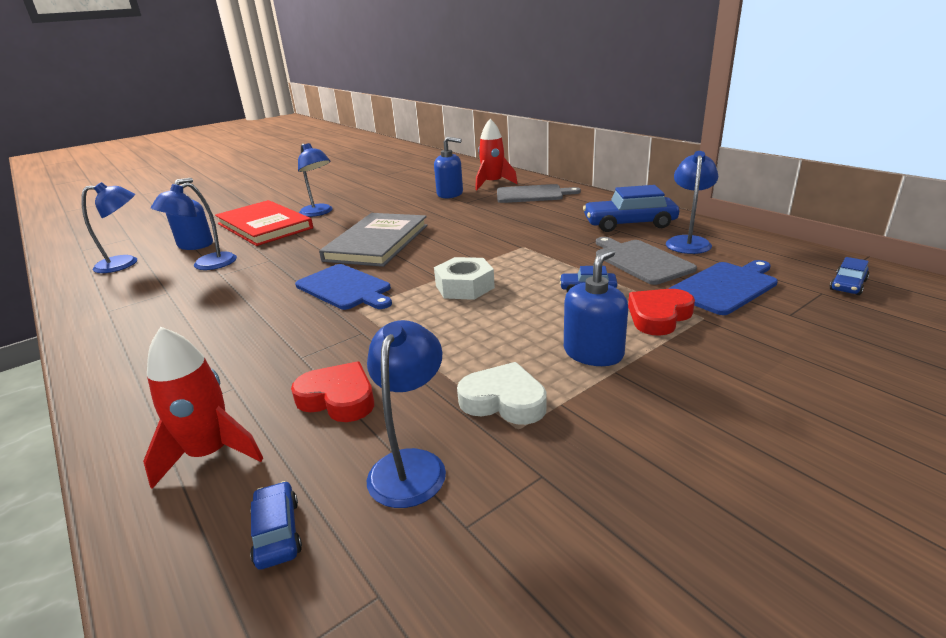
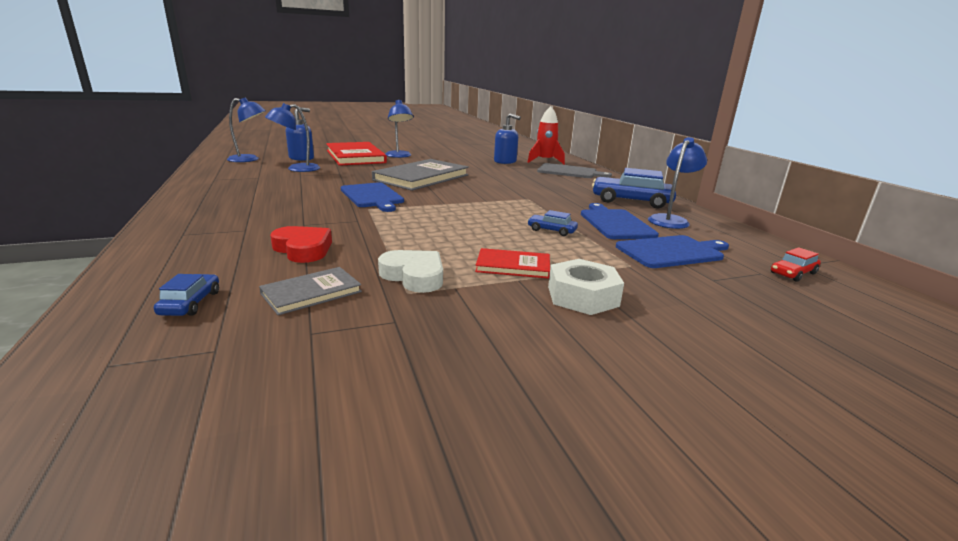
camera: 15 degrees right, 5 degrees down
red rocket [143,327,264,489] -> none
blue lamp [367,320,446,508] -> grey book [259,267,362,315]
white nut [434,257,495,300] -> white nut moved to [548,259,624,315]
blue soap dispenser [564,249,628,366] -> red book [475,248,550,279]
grey cutting board [596,237,697,285] -> blue cutting board [581,203,659,239]
red heart [628,289,695,336] -> none
blue car [830,257,869,295] -> red car [771,247,821,281]

